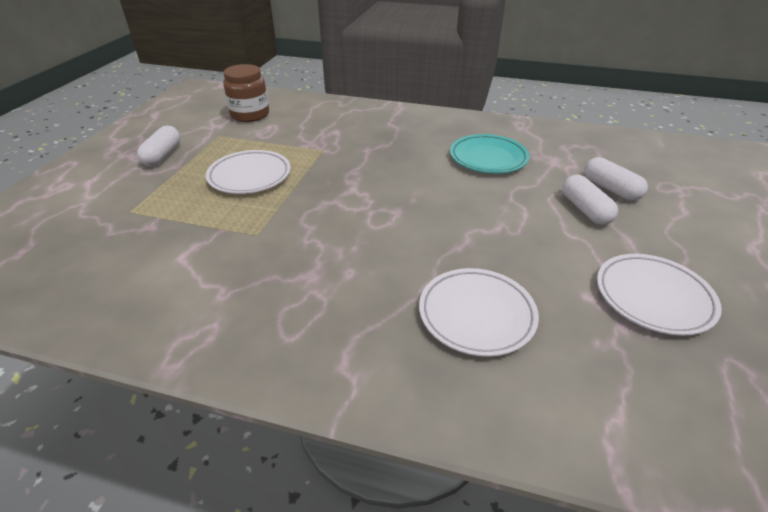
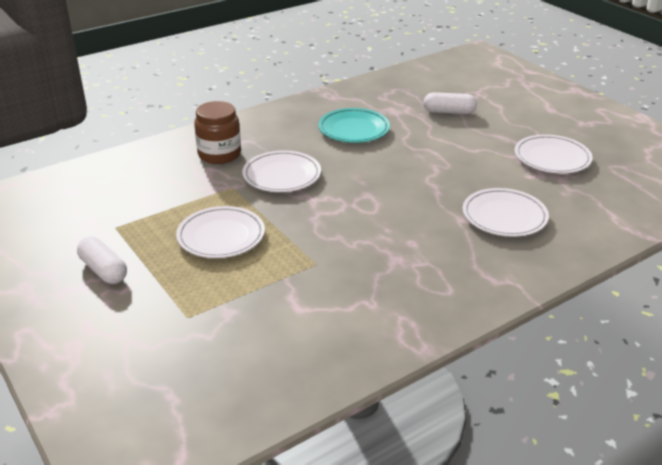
camera: 50 degrees left, 5 degrees down
brown jar [223,64,269,122] -> brown jar moved to [194,101,241,164]
white capsule [562,175,618,225] -> none
none -> white plate [242,150,321,192]

